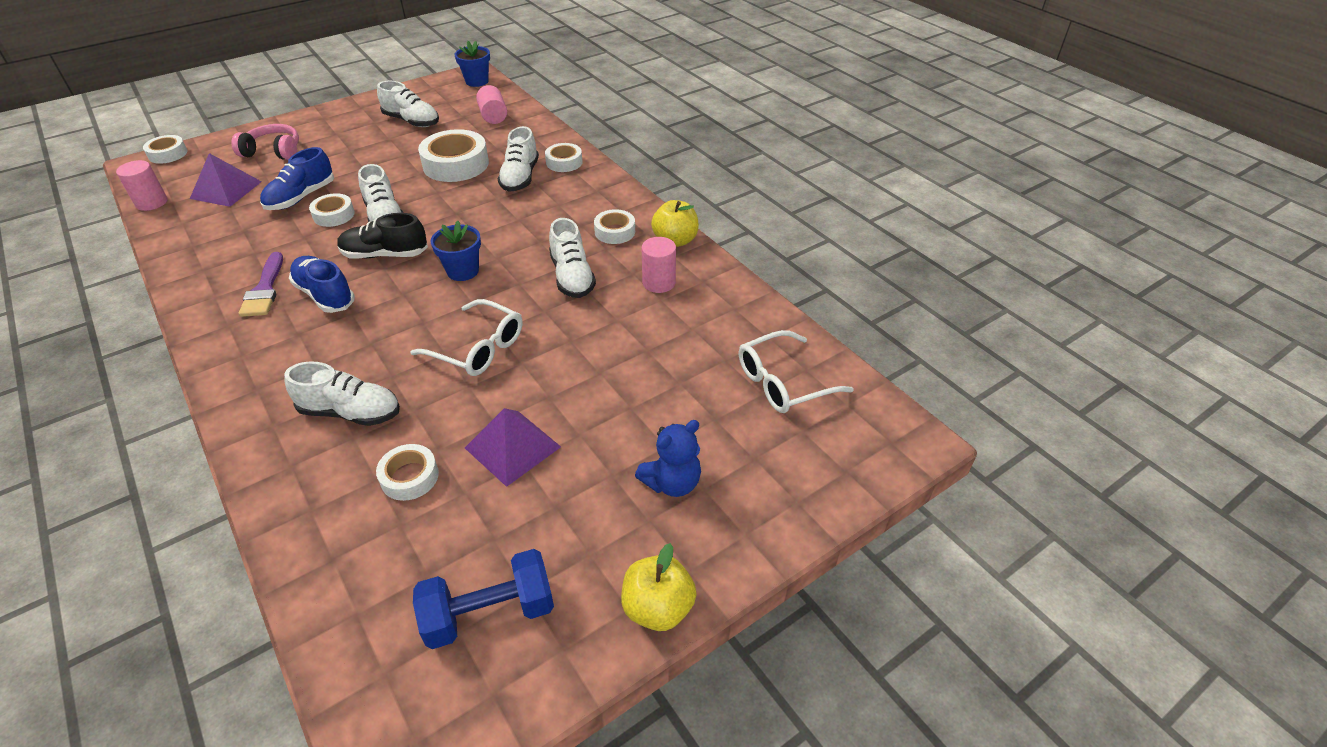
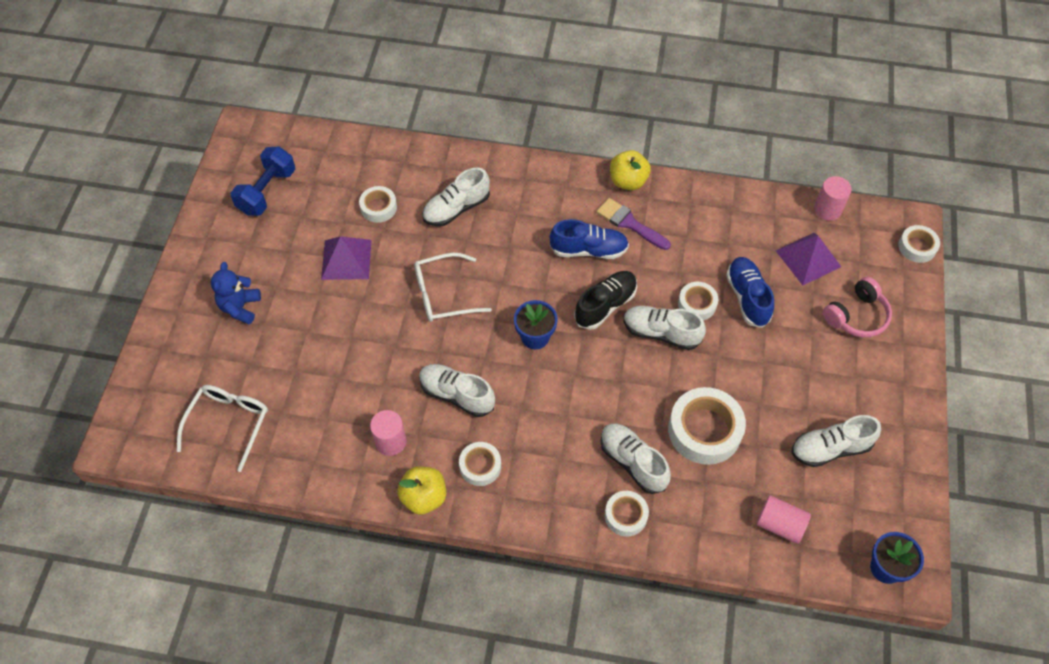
camera: 135 degrees right, 15 degrees up
yellow apple [621,543,697,631] -> yellow apple moved to [610,150,651,190]

